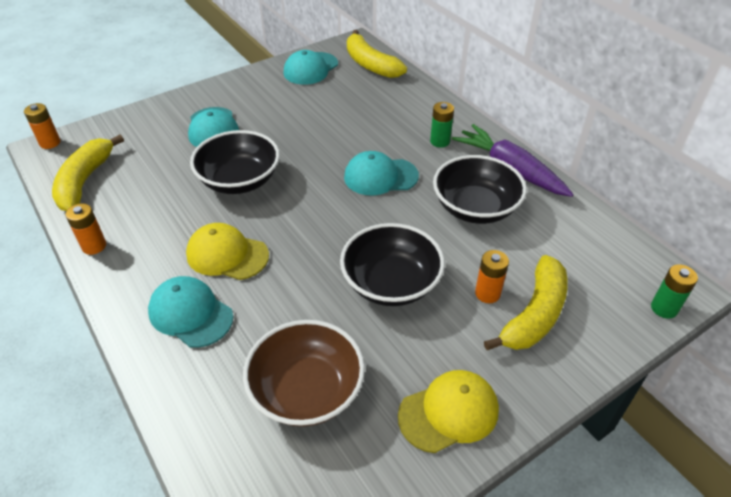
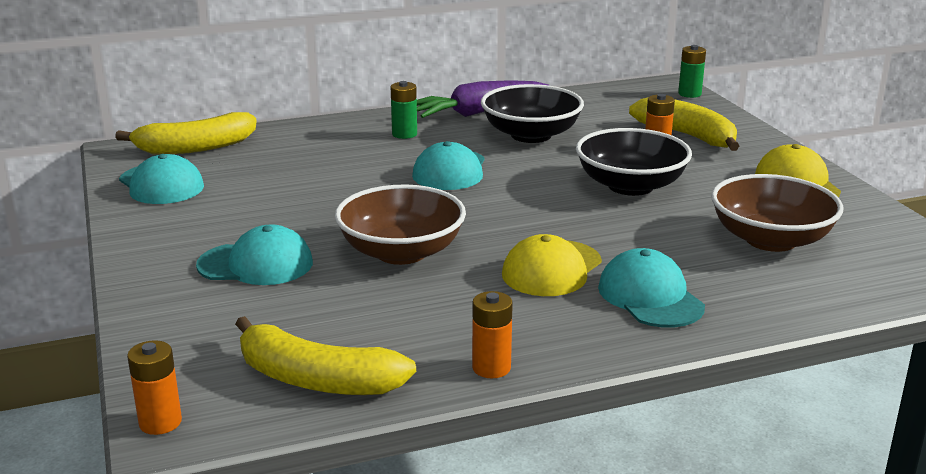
camera: 75 degrees left, 20 degrees down
turquoise cap [148,276,233,348] -> turquoise cap turned 105 degrees clockwise [598,248,705,328]
black bowl [190,130,280,194] -> brown bowl [335,185,466,265]

